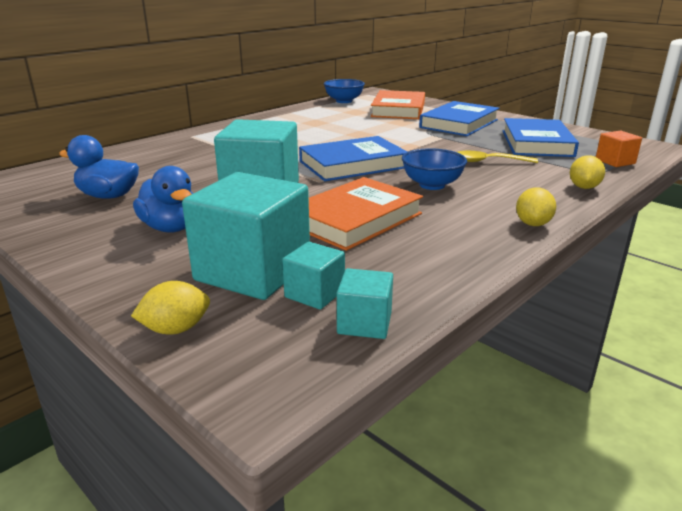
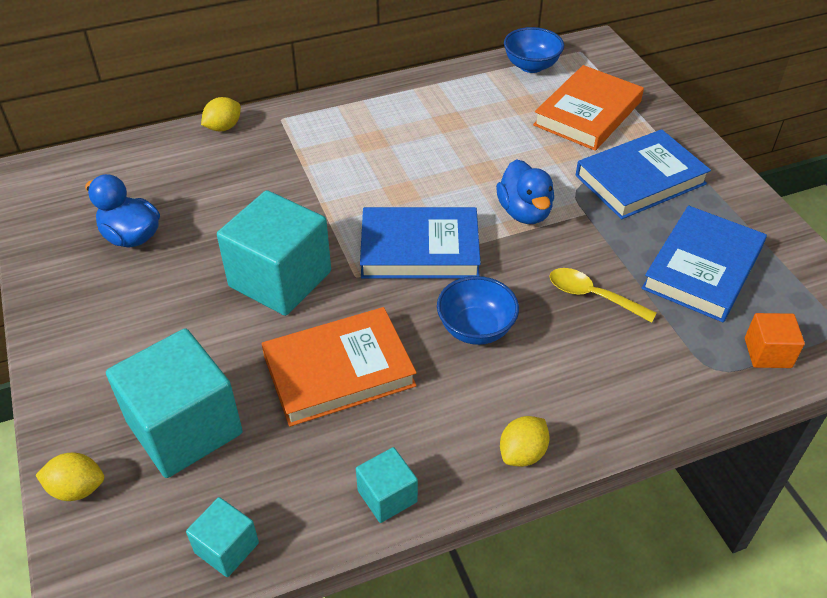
camera: 25 degrees right, 20 degrees up
blue duck [133,166,193,233] -> blue duck moved to [496,159,554,224]
turquoise cube [282,242,345,310] -> turquoise cube moved to [356,447,418,523]
yellow lemon [570,155,605,189] -> yellow lemon moved to [201,97,241,131]

